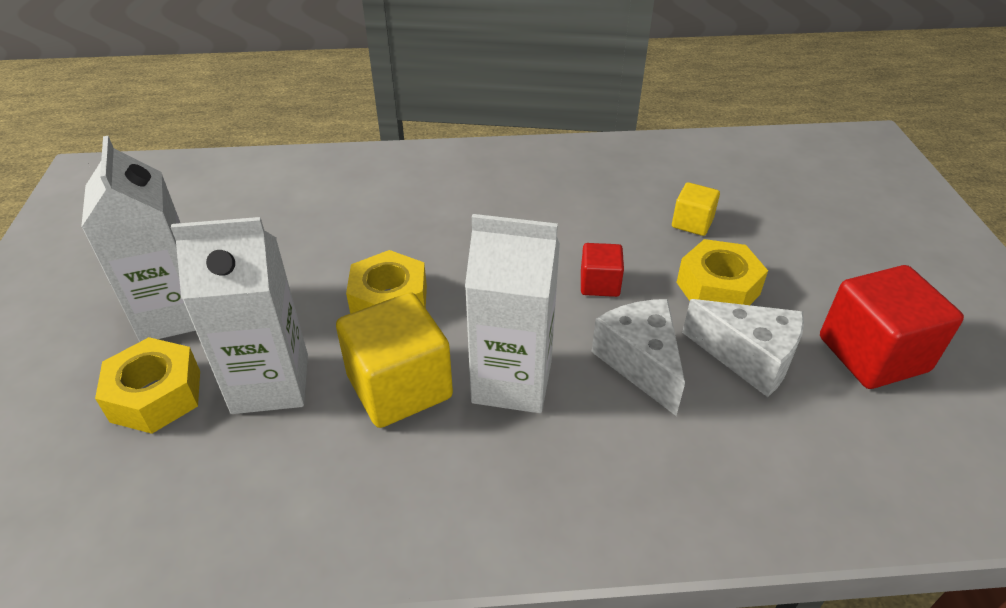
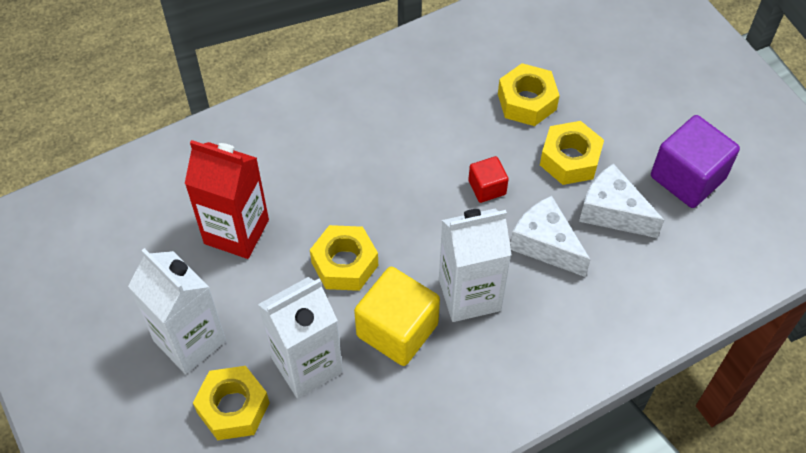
camera: 25 degrees left, 15 degrees up
yellow cube [672,182,720,236] -> yellow nut [498,63,560,126]
white cheese [682,299,804,397] -> white cheese turned 150 degrees counterclockwise [579,164,664,238]
red cube [820,265,964,389] -> purple cube [651,115,740,208]
none -> red carton [185,140,269,259]

